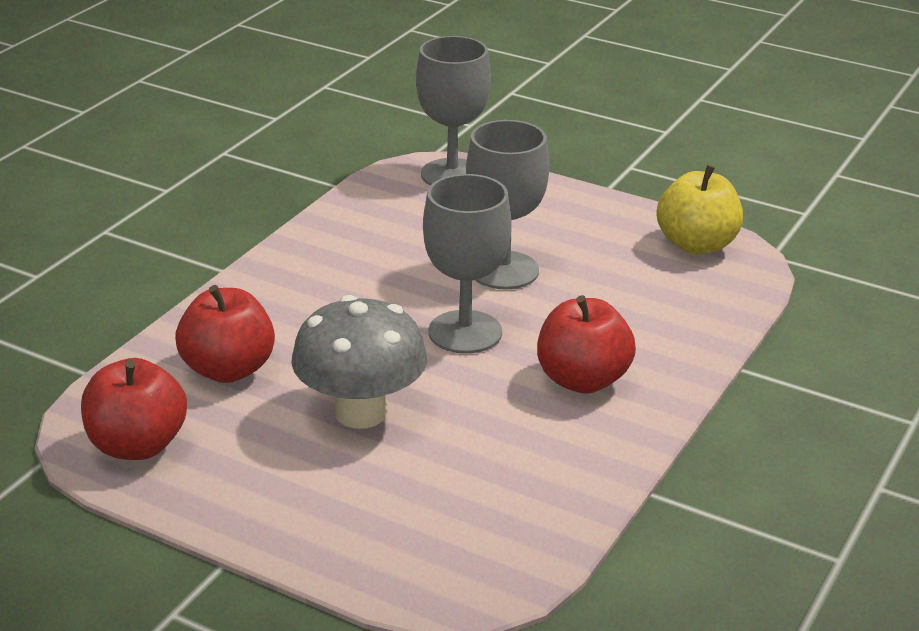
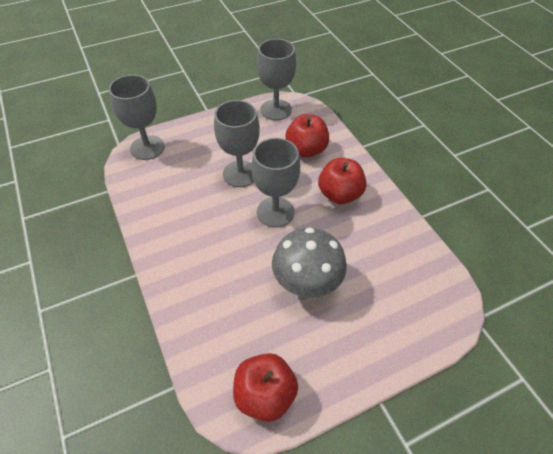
camera: 55 degrees left, 20 degrees up
red apple [175,285,275,383] -> red apple moved to [285,114,329,157]
yellow apple [656,165,743,254] -> grey goblet [257,39,296,120]

